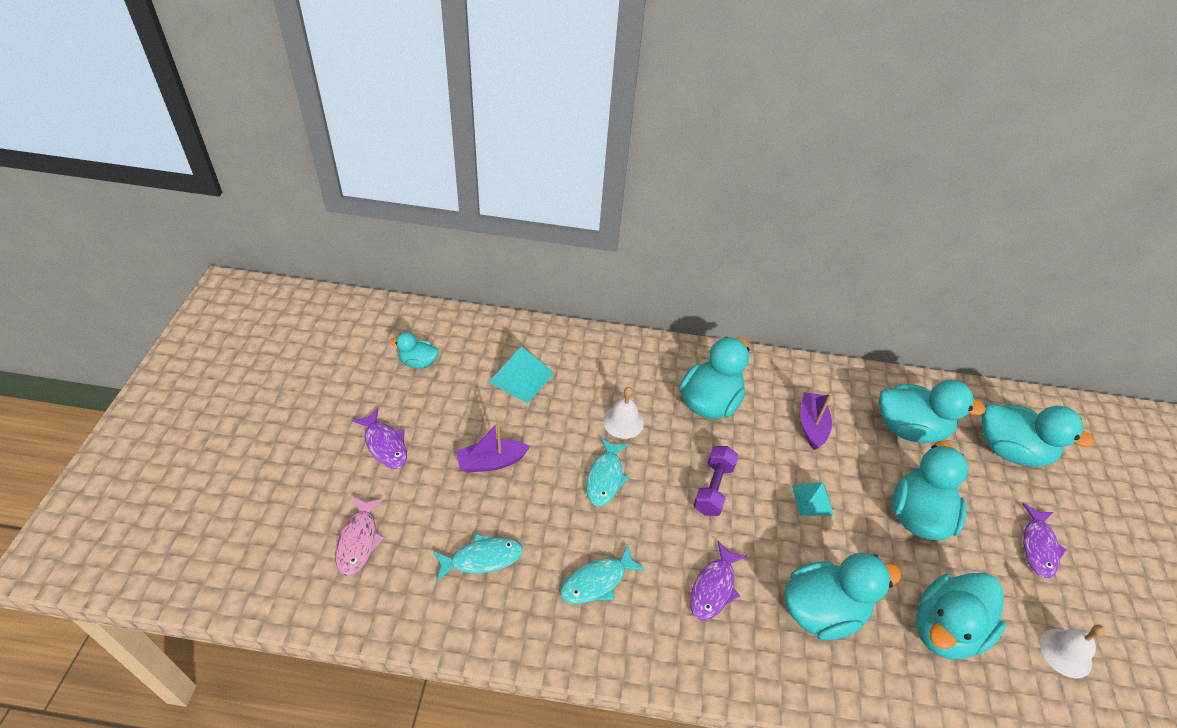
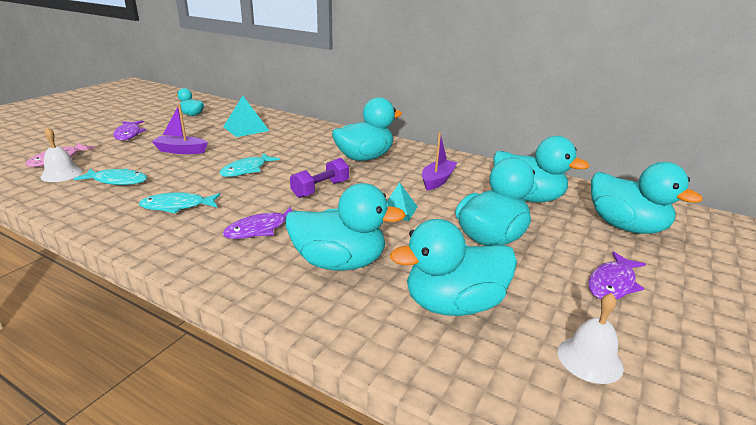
camera: 25 degrees right, 20 degrees down
white bell [603,387,644,439] -> white bell moved to [40,127,83,182]

